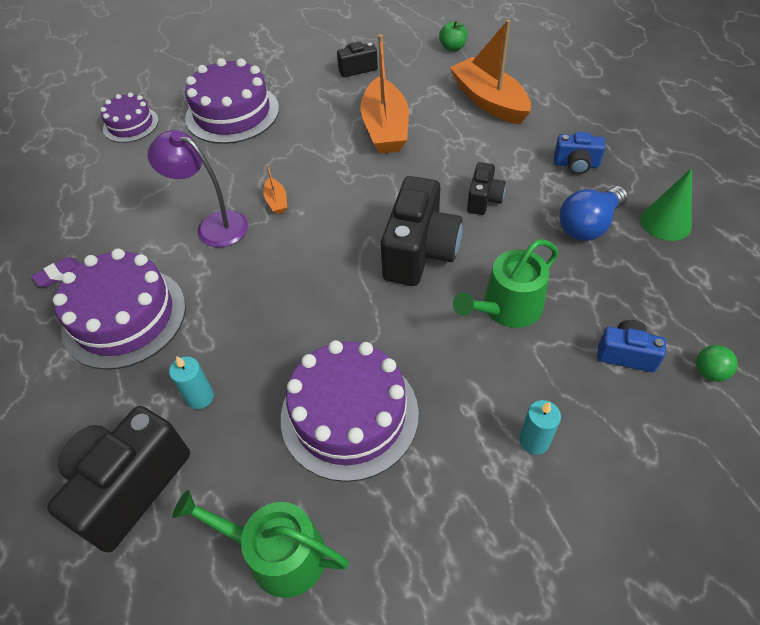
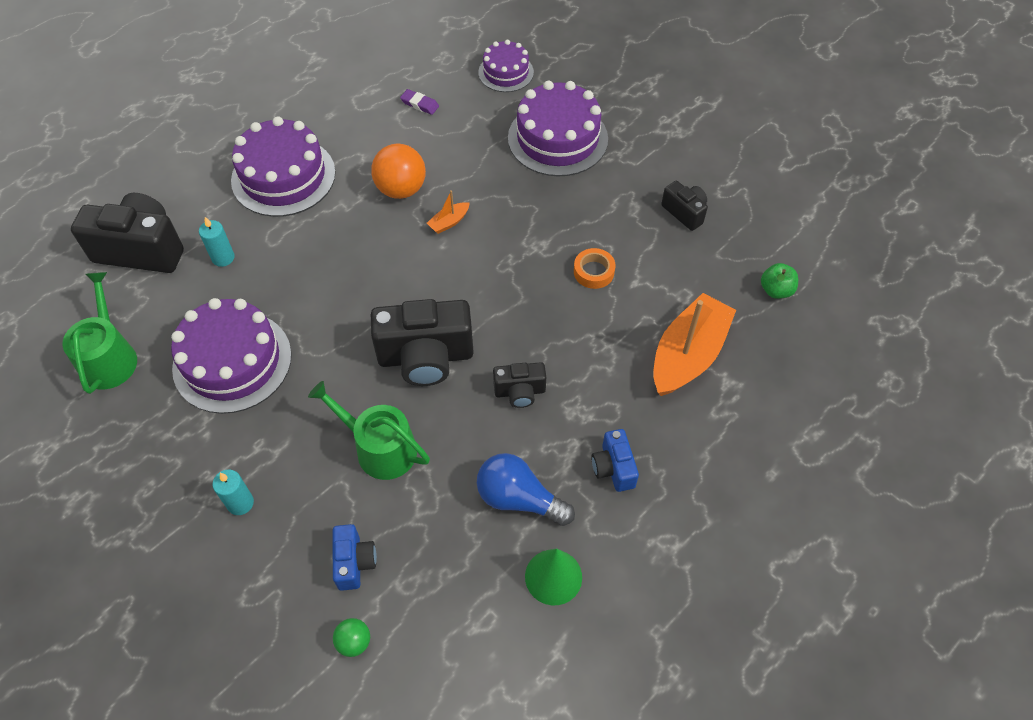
camera: 65 degrees right, 5 degrees up
purple eraser [31,257,80,287] -> purple eraser moved to [400,89,439,115]
purple lamp [148,130,248,247] -> orange ball [371,144,426,199]
orange boat [360,34,409,154] -> orange tape [574,248,615,289]

